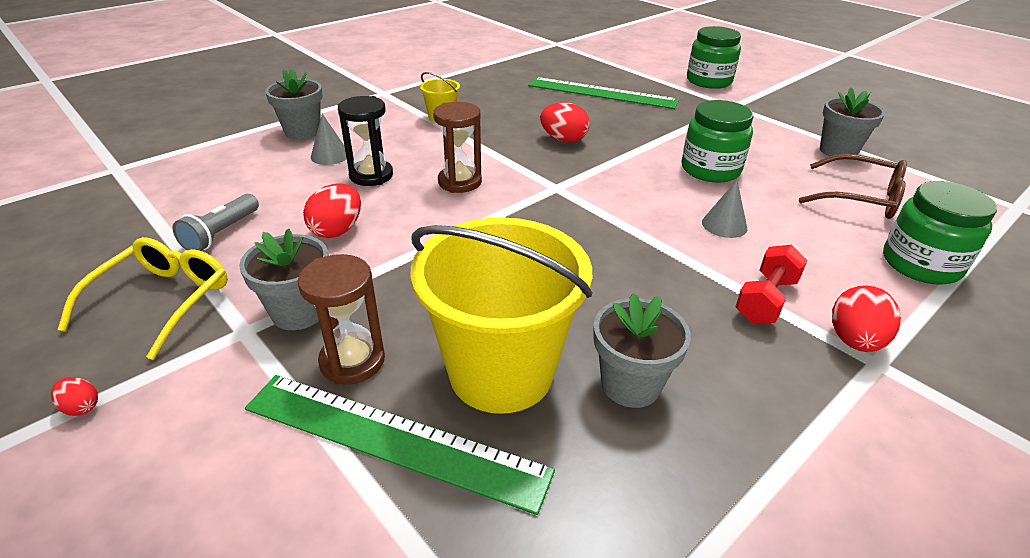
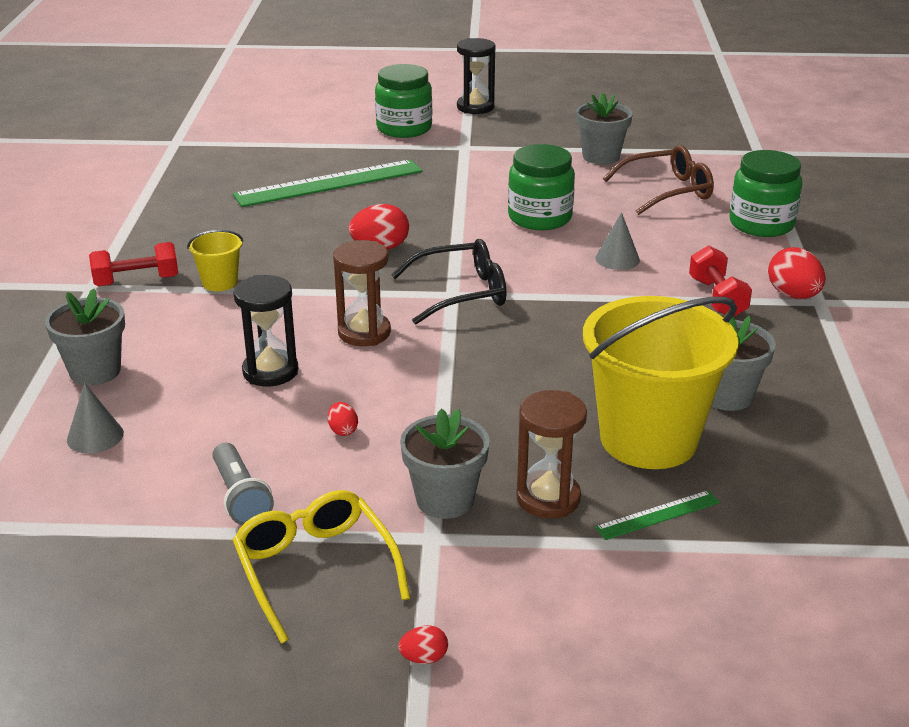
camera: 45 degrees left, 5 degrees down
green ruler [245,375,555,515] -> green ruler [595,490,720,540], size x0.46
red egg [303,183,361,238] -> red egg [327,402,358,436], size x0.51
grey cone [311,114,347,165] -> grey cone moved to [67,383,124,454]
none -> red dumbbell [89,242,178,286]
none -> black glasses [391,239,507,324]
none -> black hourglass [457,38,496,114]

